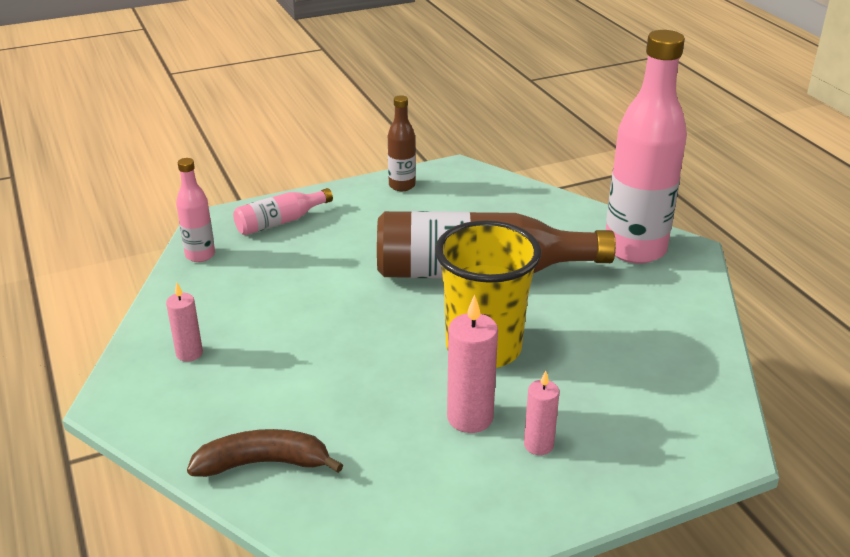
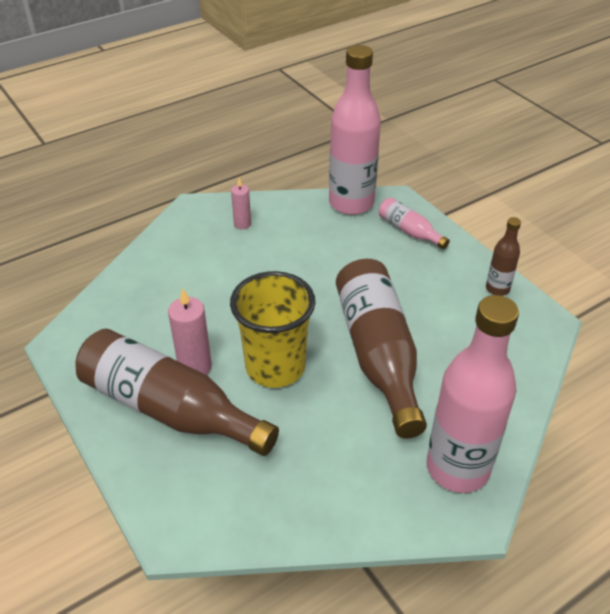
camera: 80 degrees right, 10 degrees up
pink bottle [176,158,215,262] -> pink bottle [329,45,381,215], size x2.11
brown banana [187,429,343,477] -> none
pink candle [524,371,560,455] -> brown bottle [75,329,279,456]

